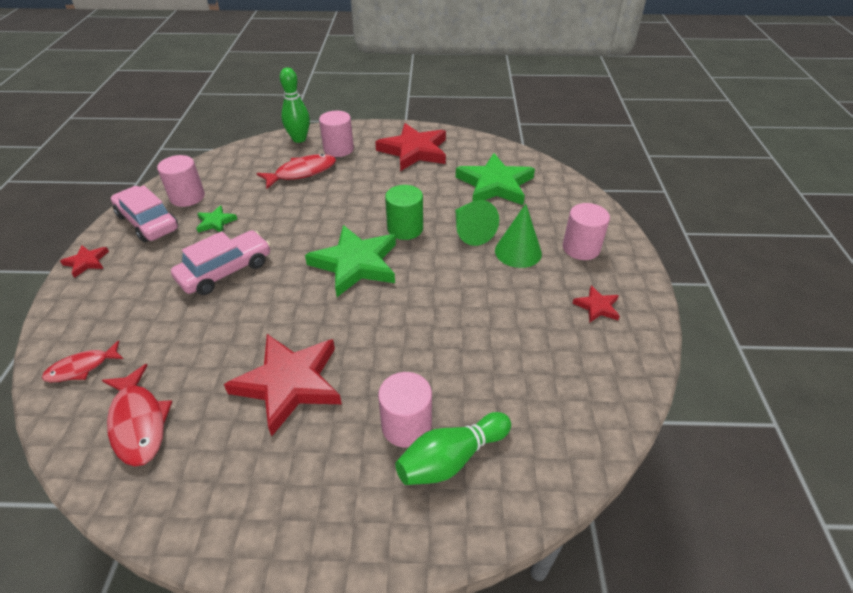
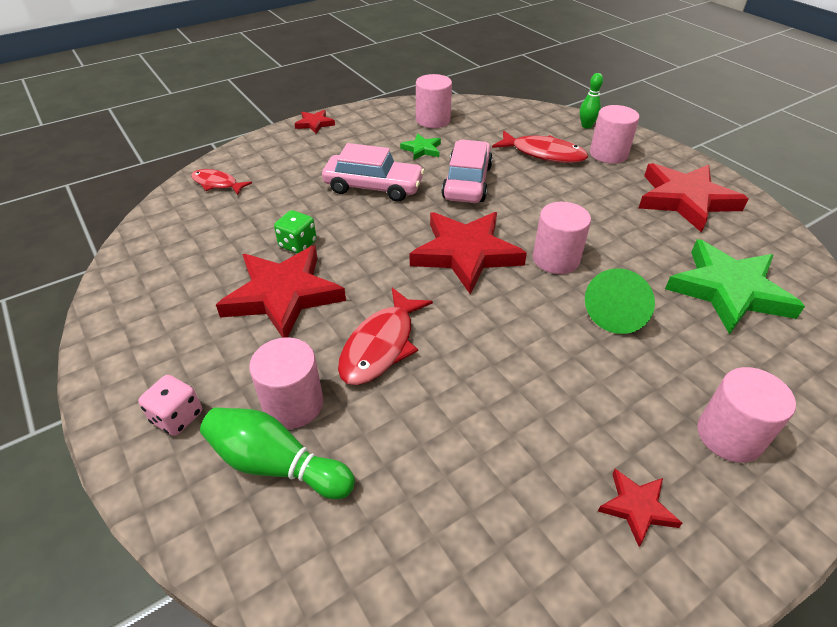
camera: 55 degrees right, 0 degrees up
red fish [102,364,173,467] -> red fish moved to [338,288,433,385]
pink car [111,185,178,242] -> pink car moved to [441,140,493,203]
green bowling pin [280,67,310,143] -> green bowling pin [580,73,603,129], size x0.62
green star [305,225,396,297] -> red star [410,212,527,294]
green cylinder [385,185,423,240] -> pink cylinder [533,202,591,274]
green cone [495,204,542,268] -> none
none -> pink dice [138,375,202,436]
none -> green dice [274,210,317,254]

